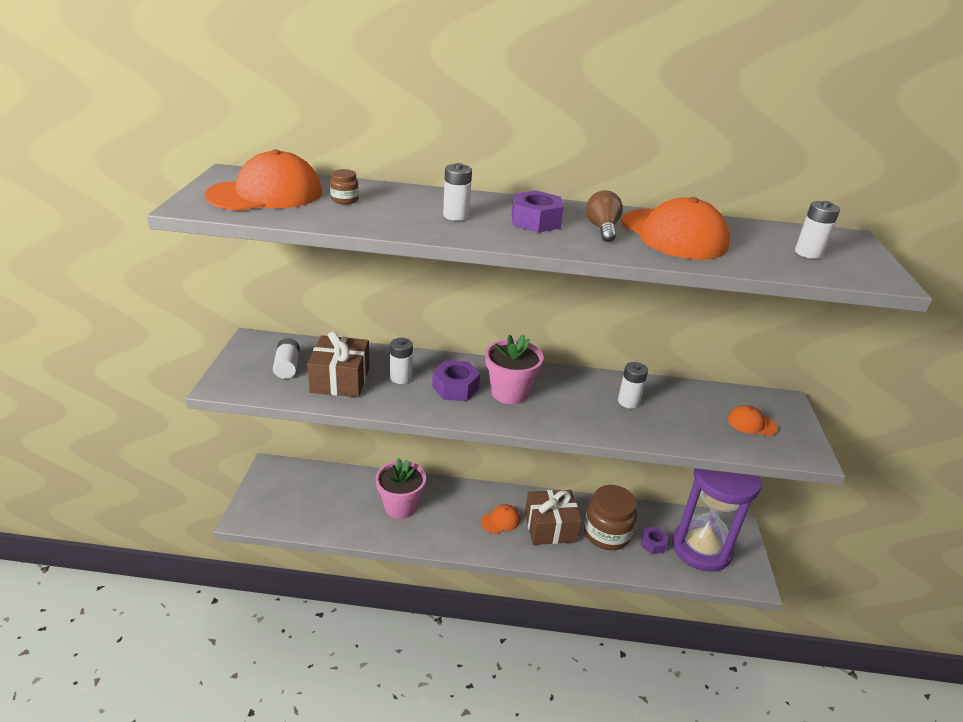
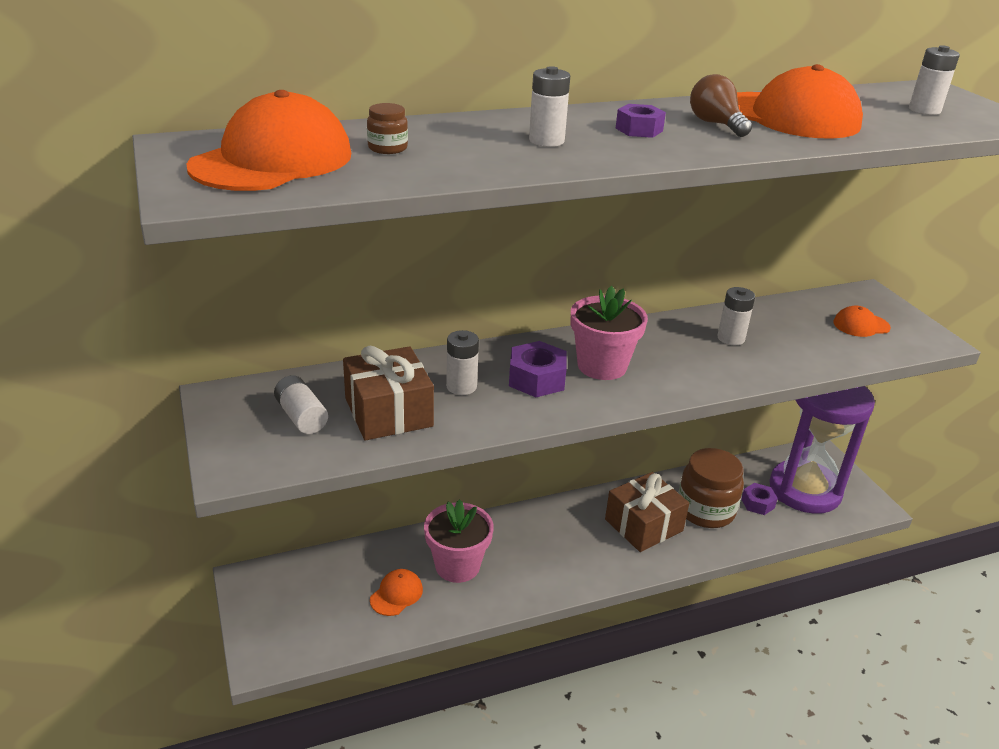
camera: 25 degrees left, 0 degrees up
orange cap [481,504,520,534] -> orange cap moved to [370,569,423,616]
purple nut [511,190,564,233] -> purple nut [616,104,666,138], size x0.66

